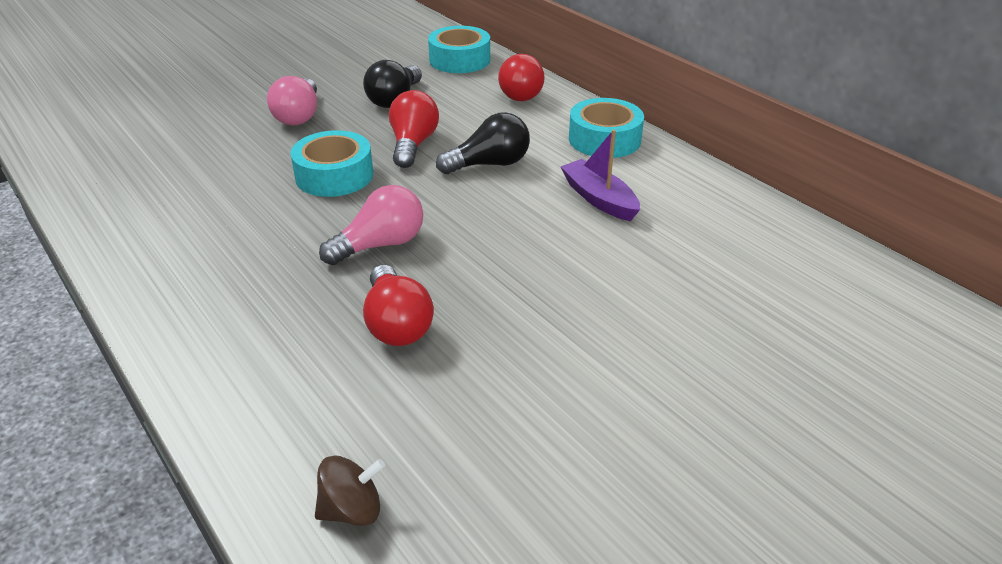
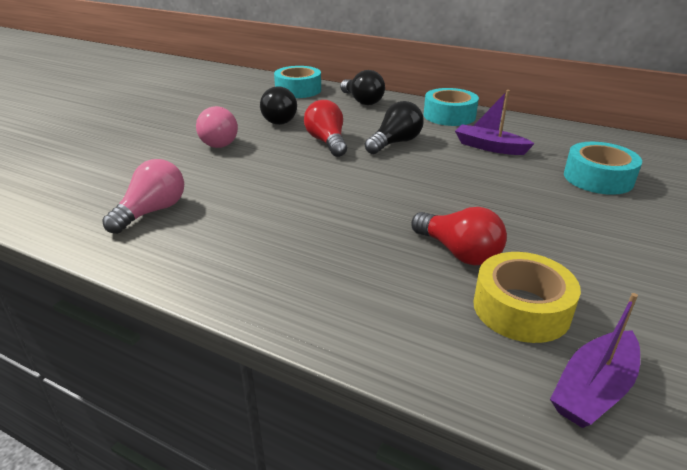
camera: 25 degrees left, 5 degrees down
turquoise tape [290,130,373,197] -> turquoise tape moved to [564,142,642,195]
brown spinning top [315,455,385,526] -> purple boat [550,293,640,428]
pink light bulb [319,185,423,265] -> pink light bulb moved to [102,159,184,234]
red light bulb [498,54,545,101] -> black light bulb [340,70,385,105]
none -> yellow tape [473,252,581,343]

